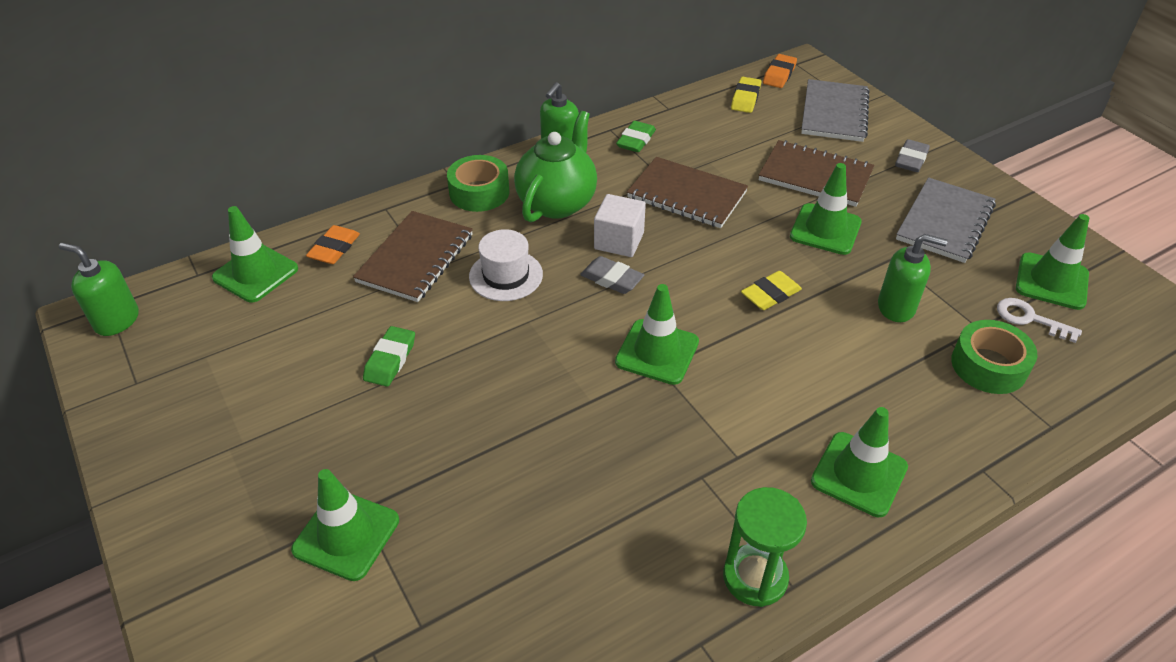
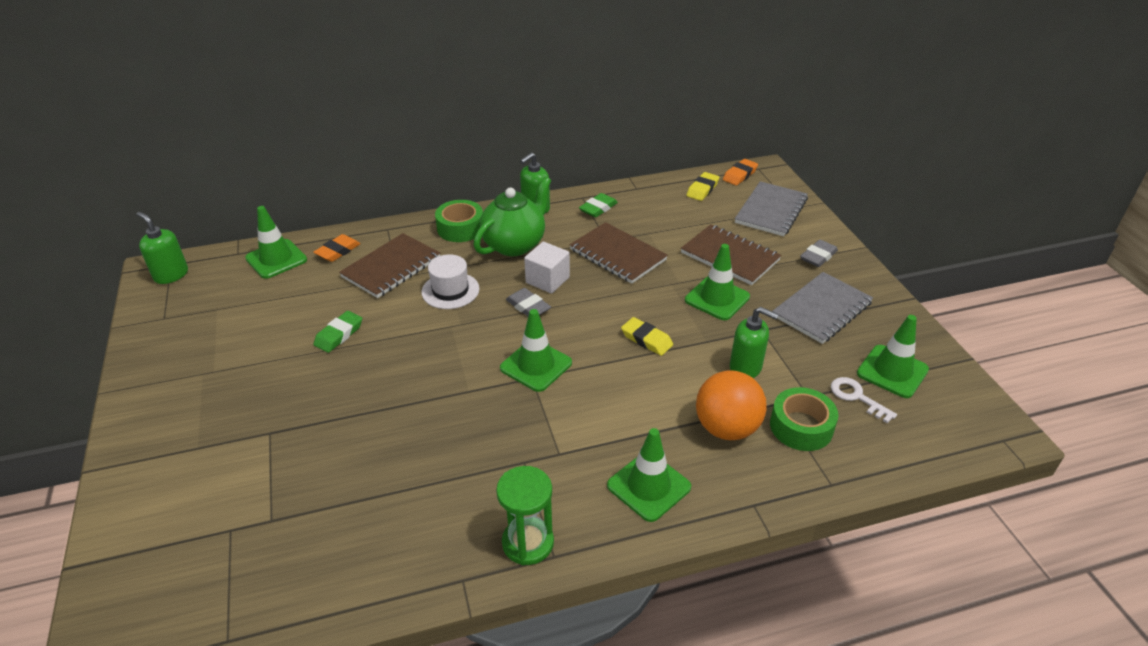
camera: 15 degrees right, 5 degrees down
green traffic cone [291,469,399,581] -> none
yellow eraser [741,271,802,310] -> yellow eraser turned 60 degrees clockwise [621,317,673,356]
none -> orange ball [696,370,767,440]

